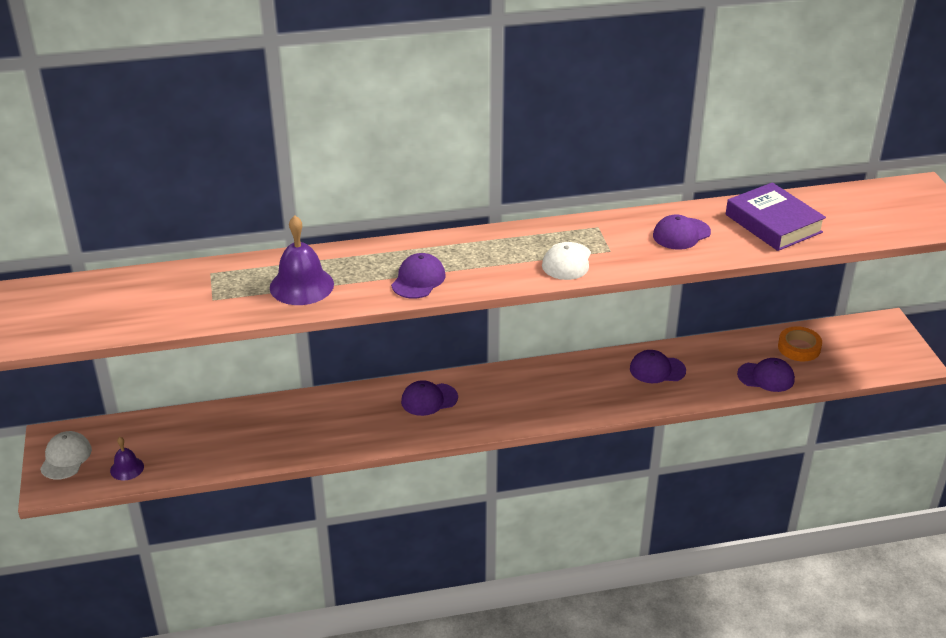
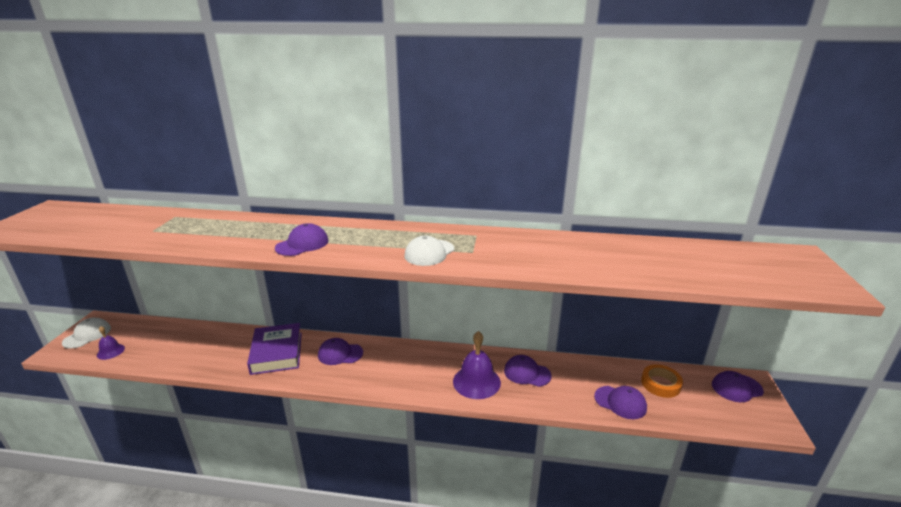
camera: 20 degrees right, 10 degrees down
purple bell [270,215,334,305] -> purple bell moved to [453,331,501,399]
purple cap [653,214,711,250] -> purple cap moved to [712,371,764,402]
purple book [726,182,826,251] -> purple book moved to [247,323,302,375]

